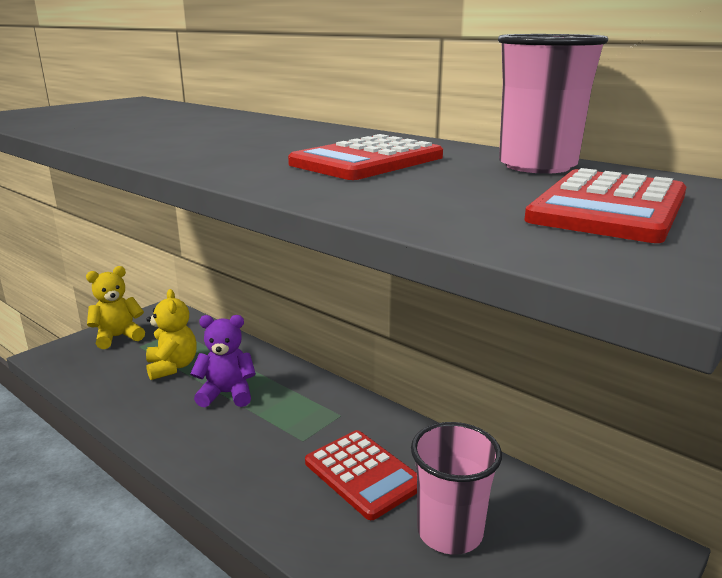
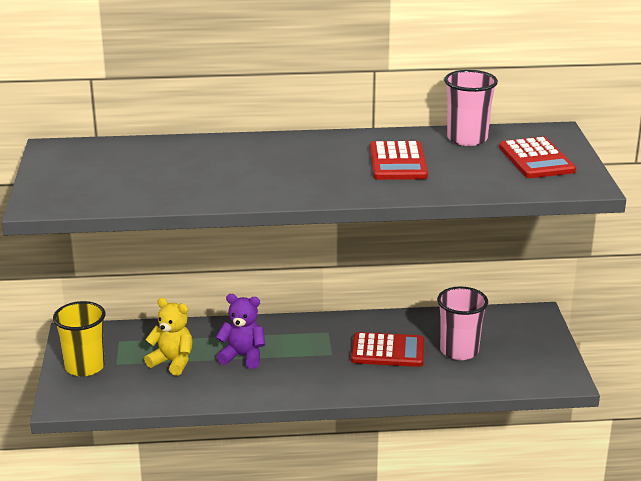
camera: 45 degrees left, 5 degrees up
yellow teddy bear [86,266,145,349] -> yellow cup [53,301,105,377]
purple teddy bear [190,315,256,407] -> purple teddy bear turned 60 degrees clockwise [216,294,265,369]

